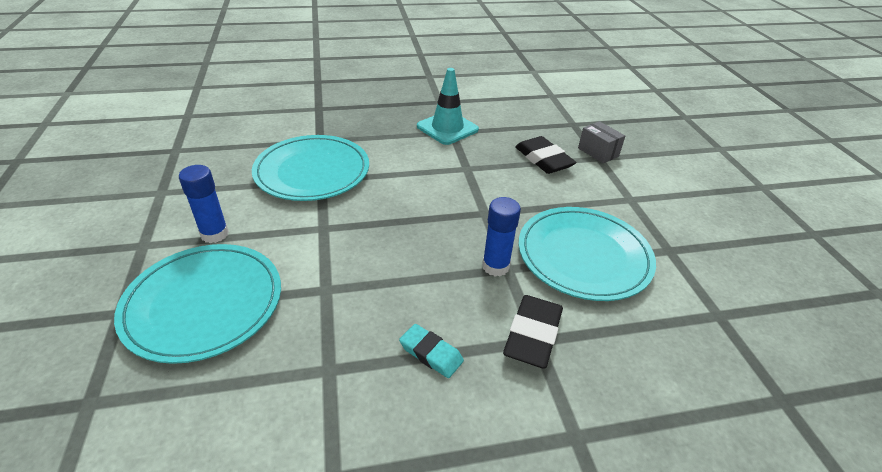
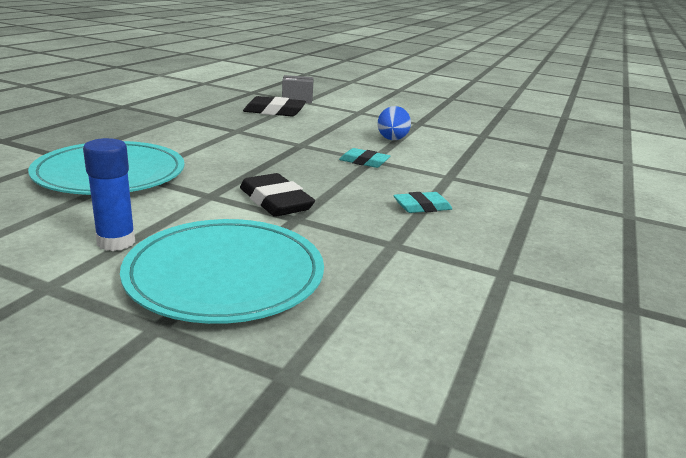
camera: 55 degrees left, 15 degrees down
turquoise traffic cone [417,68,479,145] -> none
blue glue stick [482,197,521,277] -> turquoise eraser [339,148,390,168]
black eraser [503,295,563,369] -> black eraser moved to [240,173,315,217]
turquoise plate [519,207,656,301] -> blue egg [377,106,411,140]

